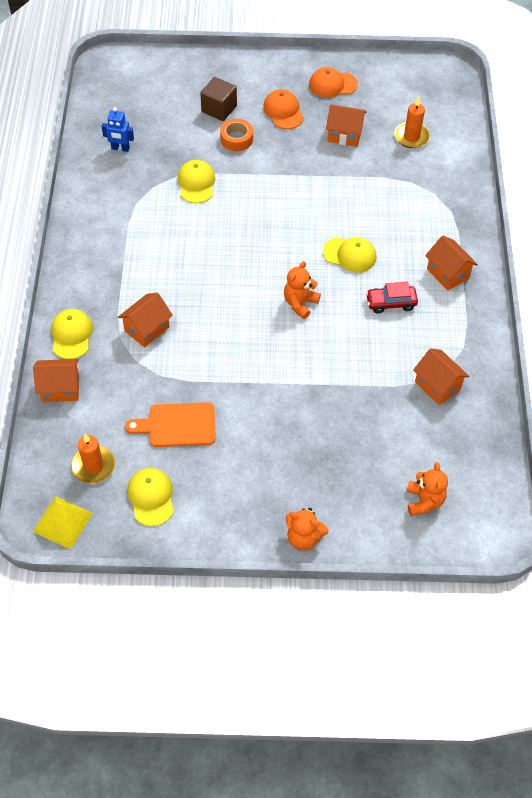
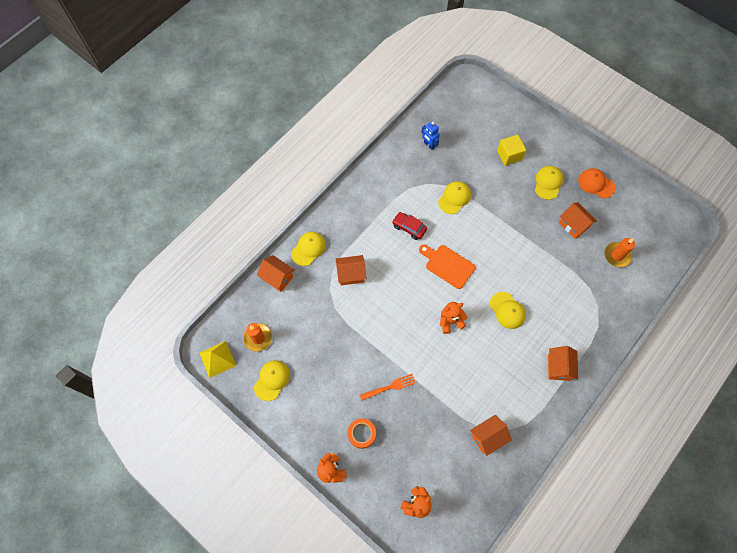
camera: 40 degrees right, 10 degrees up
orange cutting board [125,402,216,447] -> orange cutting board moved to [419,245,475,289]
brown cube [200,77,237,121] -> yellow cube [497,135,526,166]
orange tape [220,119,253,151] -> orange tape moved to [348,418,376,449]
orange cap [263,89,304,129] -> yellow cap [535,166,563,200]
red car [366,282,418,314] -> red car moved to [392,212,427,240]
orange house [413,348,469,405] -> orange house turned 60 degrees clockwise [470,415,512,456]
none -> orange fork [360,374,416,401]

